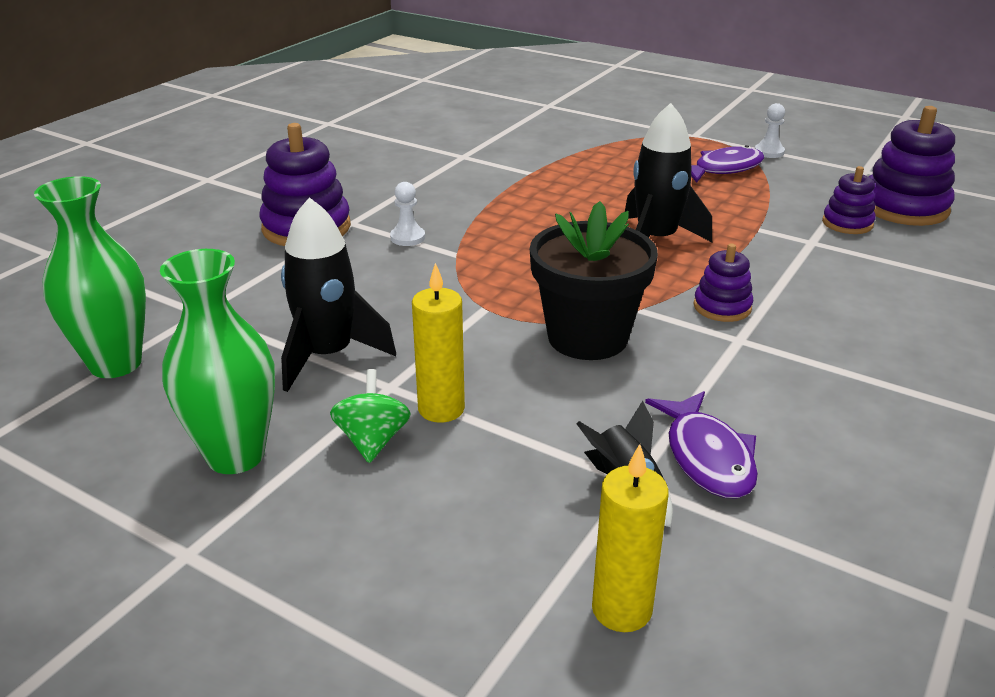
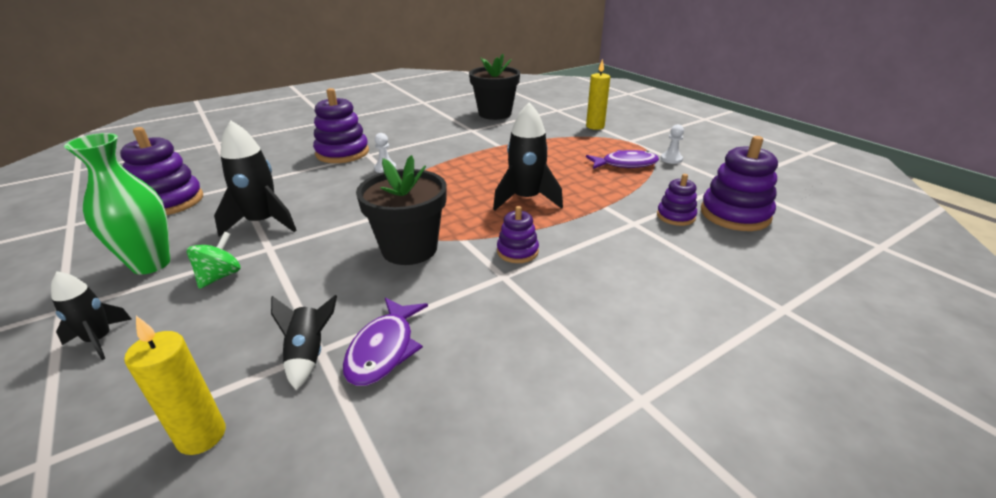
camera: 25 degrees right, 0 degrees up
green vase [34,176,146,378] -> purple stacking toy [120,127,203,215]
yellow candle [412,263,465,423] -> yellow candle moved to [586,59,610,130]
none -> black rocket [51,271,132,360]
none -> black flower pot [469,54,520,120]

